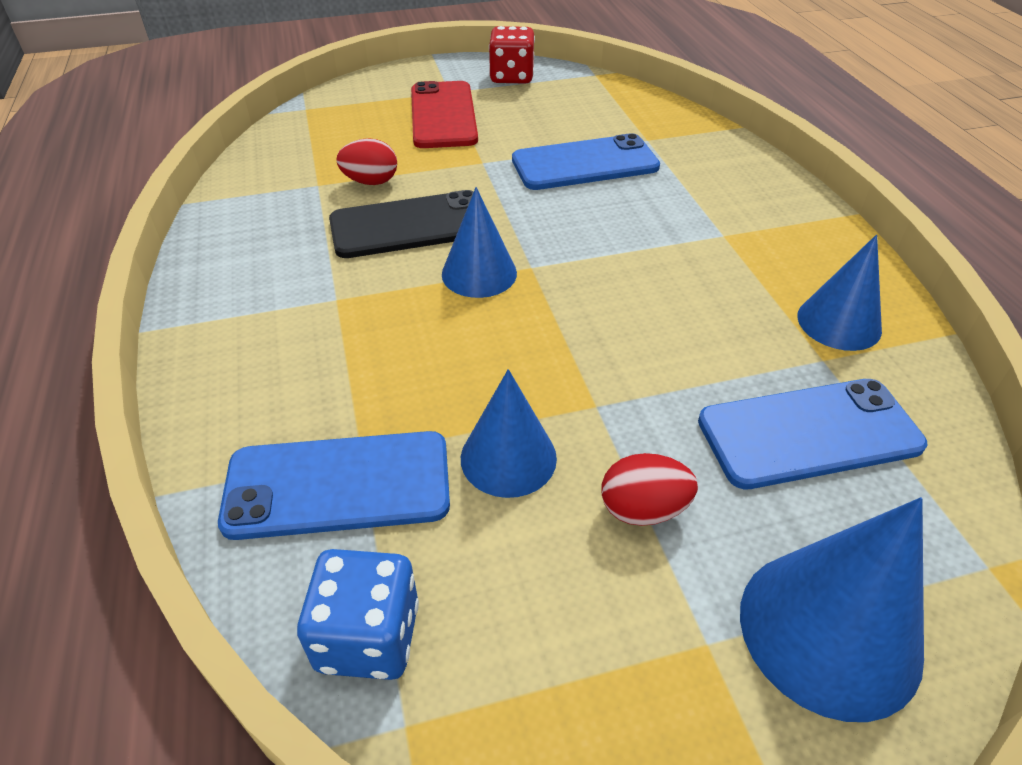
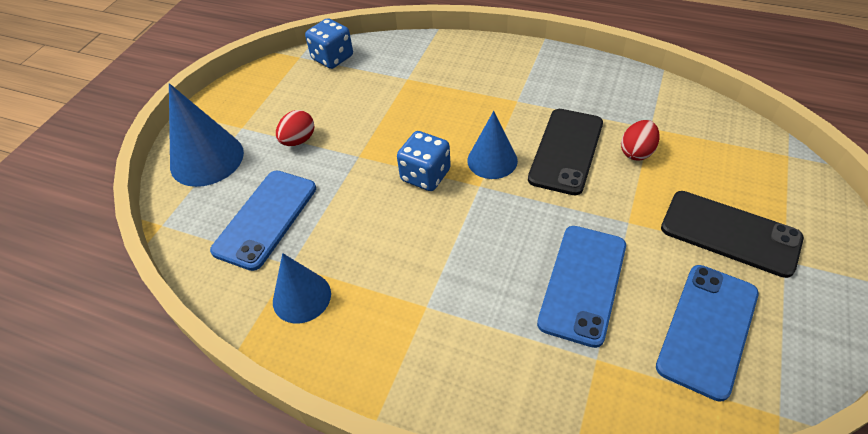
camera: 130 degrees right, 5 degrees up
blue phone [218,431,450,540] -> blue phone moved to [656,265,759,402]
red phone [411,81,478,148] -> black phone [661,191,804,278]
blue cone [461,369,557,498] -> none
red dice [489,26,535,84] -> none
none -> blue dice [397,131,451,191]

